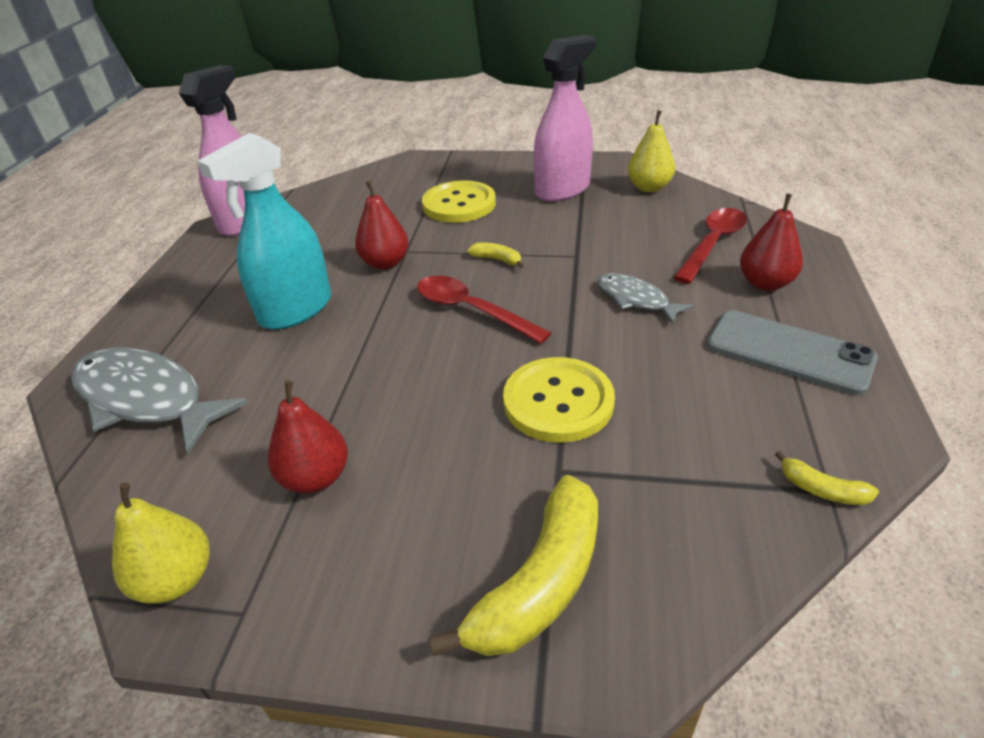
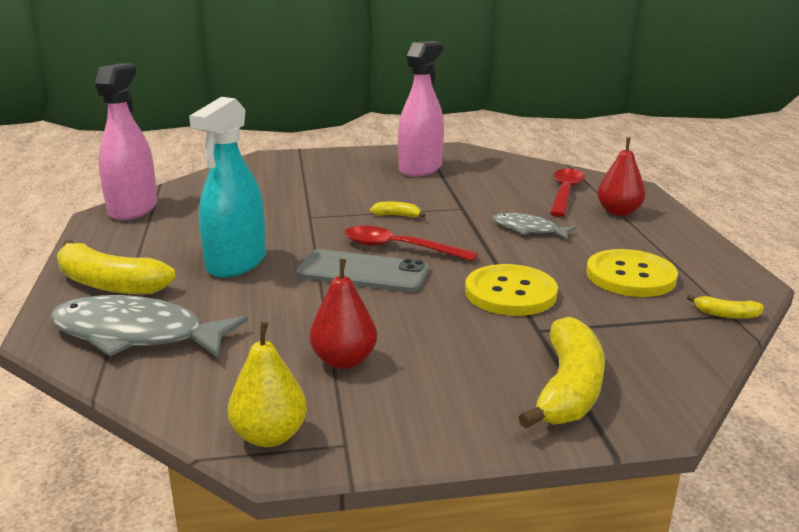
camera: 20 degrees left, 15 degrees down
red pear [355,181,409,270] -> none
yellow button [422,180,496,223] -> yellow button moved to [586,249,678,297]
yellow pear [628,110,675,192] -> none
grey phone [707,310,878,395] -> grey phone moved to [296,249,429,293]
none -> yellow banana [57,240,176,294]

